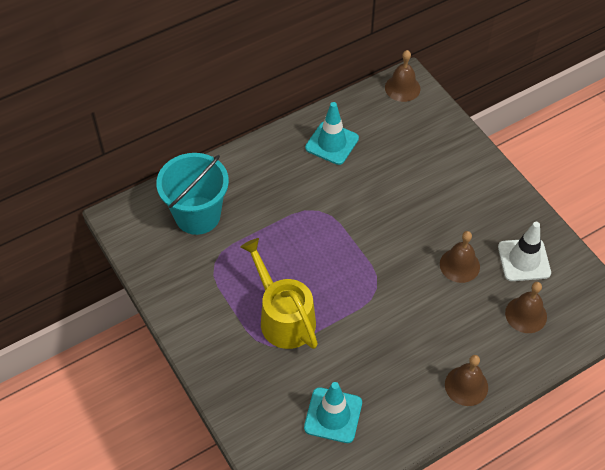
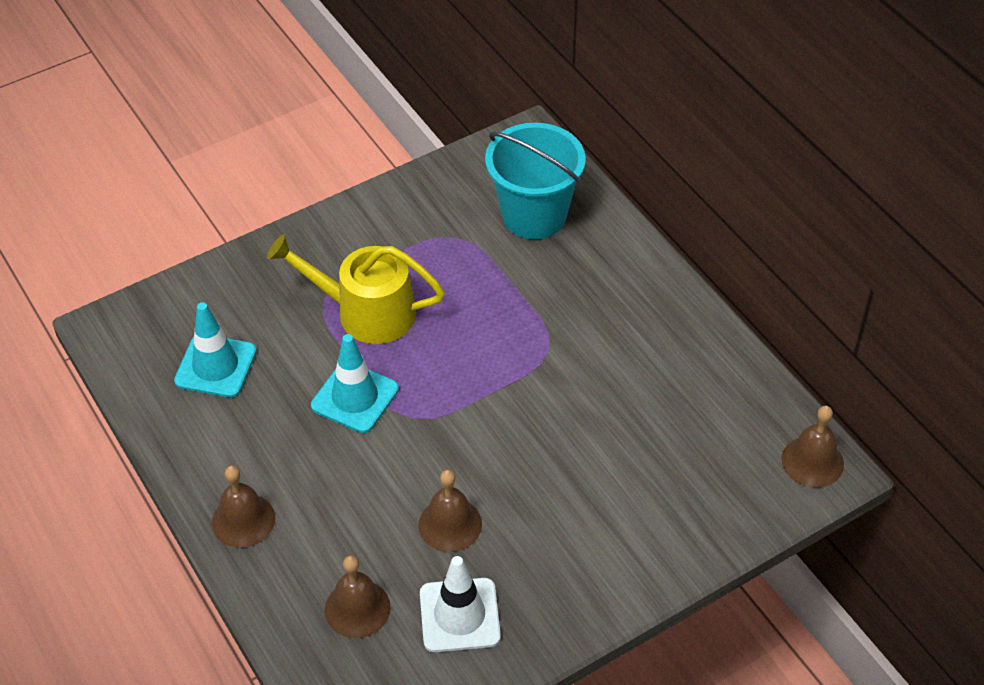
camera: 90 degrees right, 5 degrees down
yellow watering can [240,238,318,349] -> yellow watering can turned 135 degrees counterclockwise [267,234,445,344]
turquoise traffic cone [305,102,359,165] -> turquoise traffic cone moved to [311,334,399,433]

